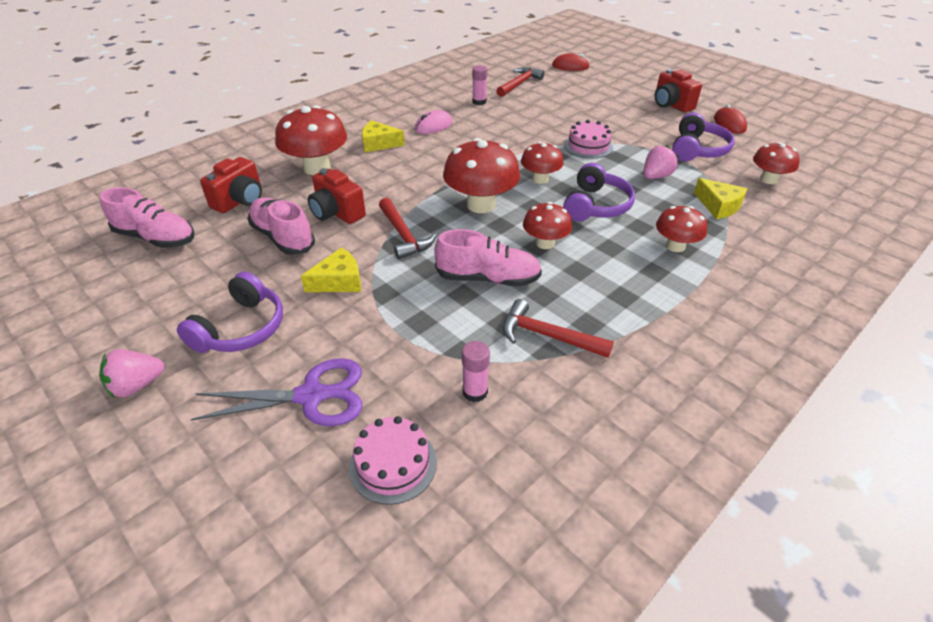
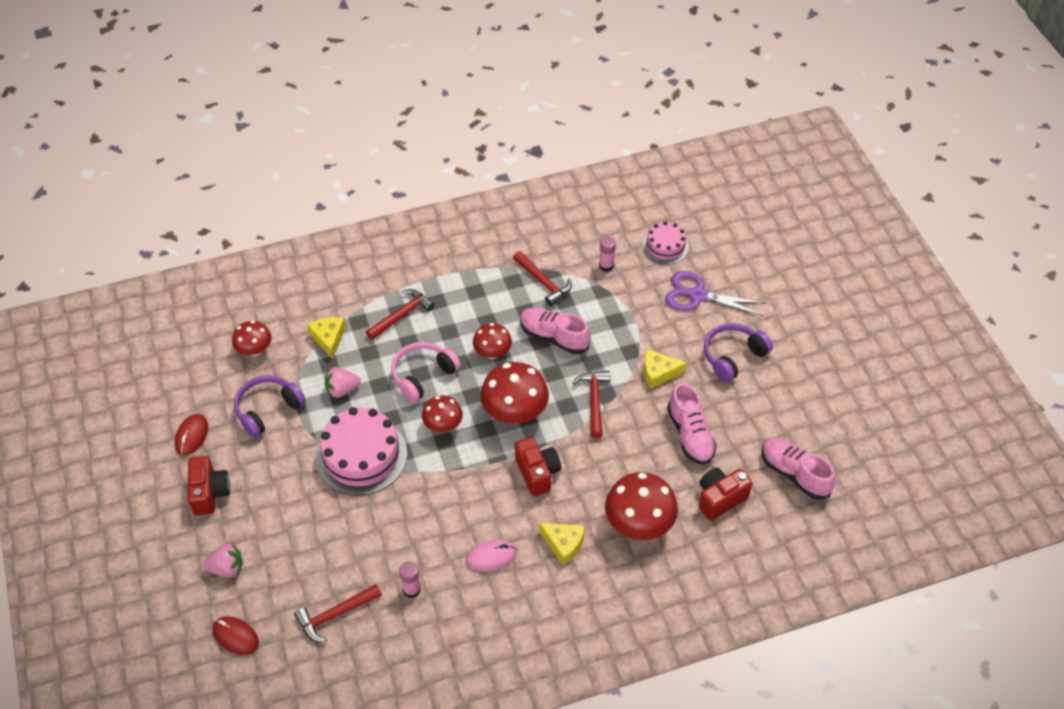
camera: 155 degrees left, 10 degrees up
pink strawberry [99,349,165,398] -> pink strawberry moved to [203,543,243,577]
red camera [308,168,366,224] -> red camera moved to [515,437,561,496]
purple headphones [563,163,635,221] -> pink headphones [391,342,461,403]
pink cake [564,120,613,159] -> pink cake [316,407,407,496], size x1.76
red mushroom [656,206,707,252] -> red hammer [366,289,435,340]

